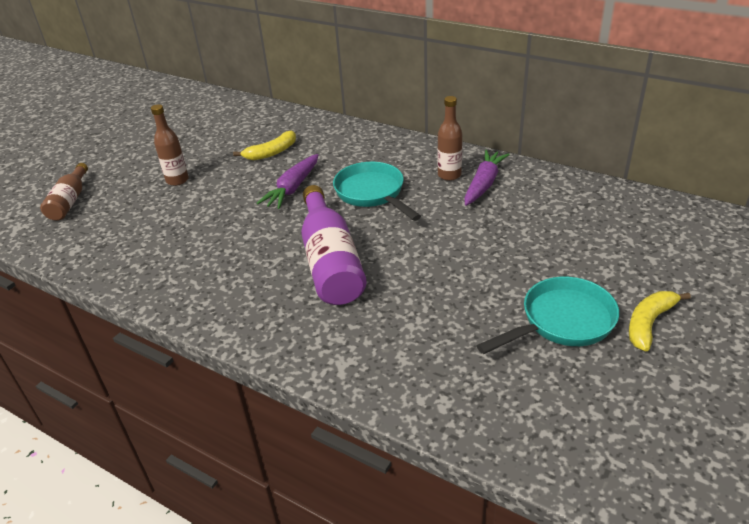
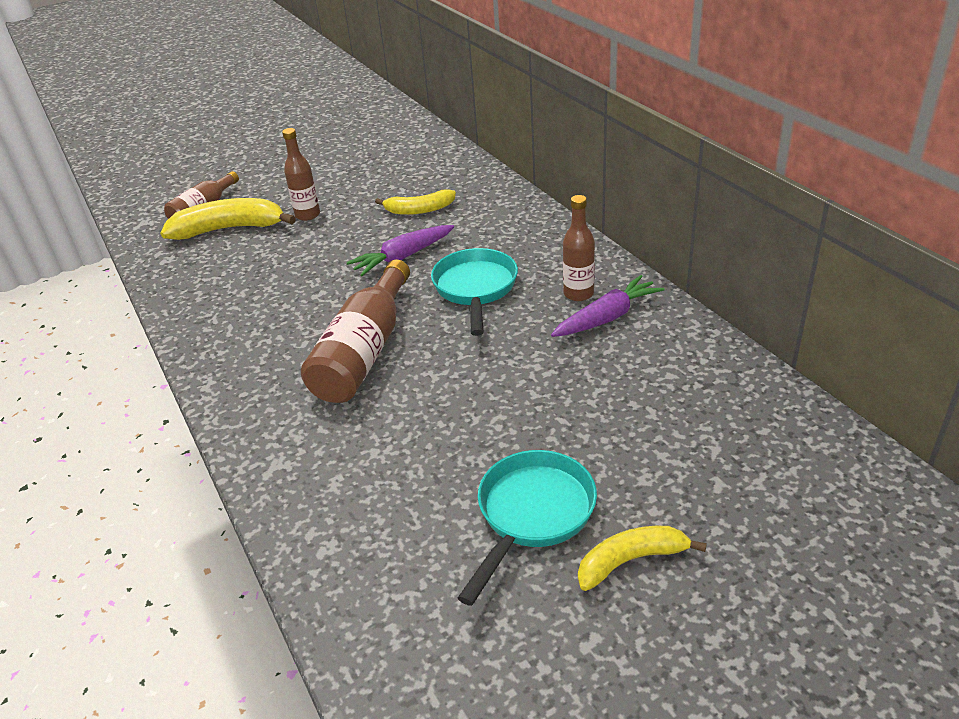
camera: 30 degrees right, 0 degrees up
purple bottle [301,185,367,305] -> brown bottle [301,260,410,403]
turquoise pan [477,277,619,354] -> turquoise pan turned 60 degrees counterclockwise [458,450,597,606]
none -> yellow banana [160,198,296,240]

